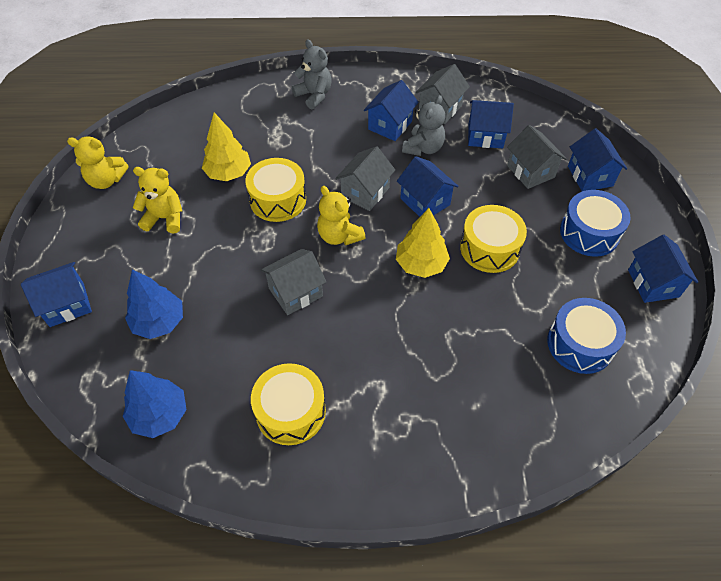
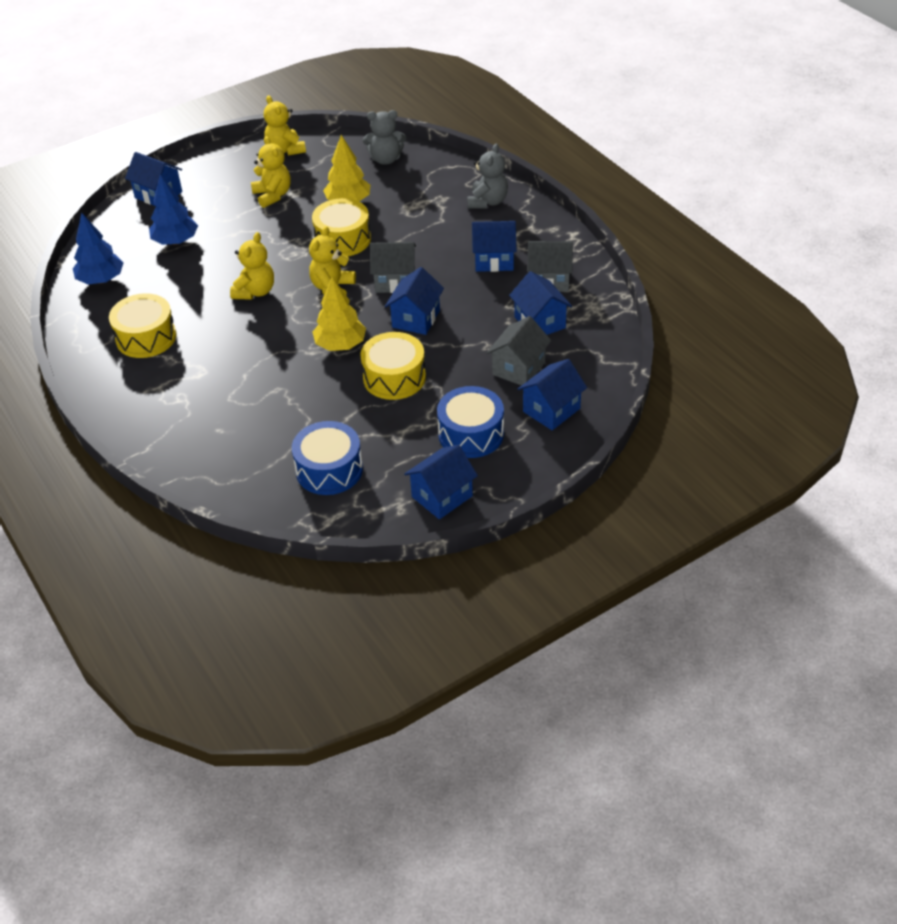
camera: 60 degrees right, 10 degrees down
grey house [261,249,326,315] -> yellow teddy bear [230,232,274,300]
grey teddy bear [402,95,445,156] -> grey teddy bear moved to [363,110,406,165]

